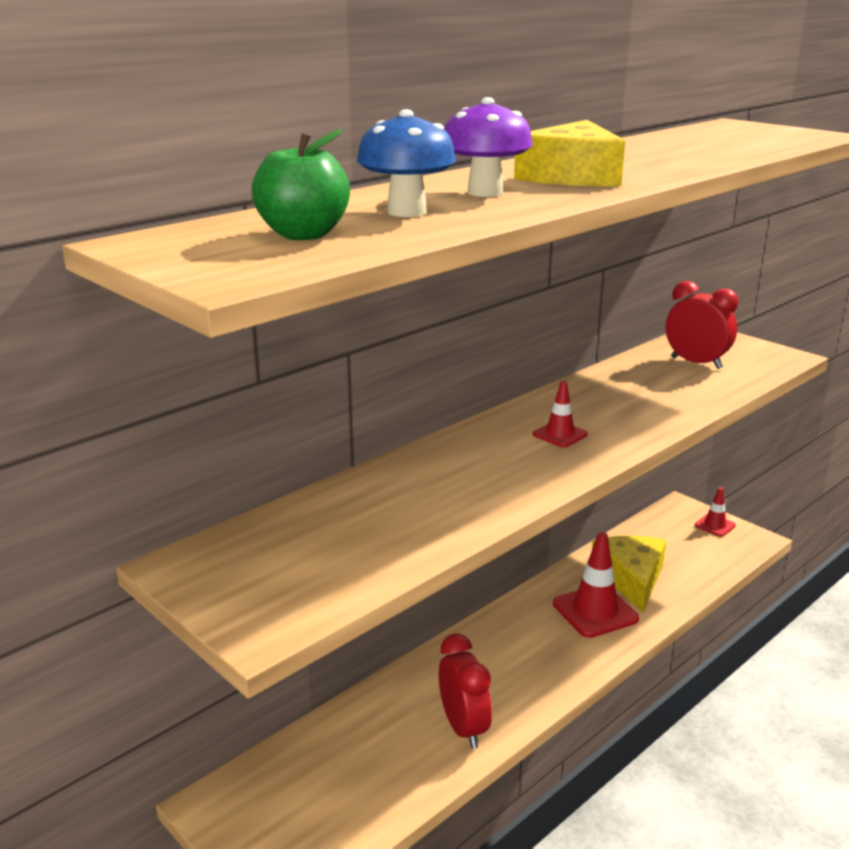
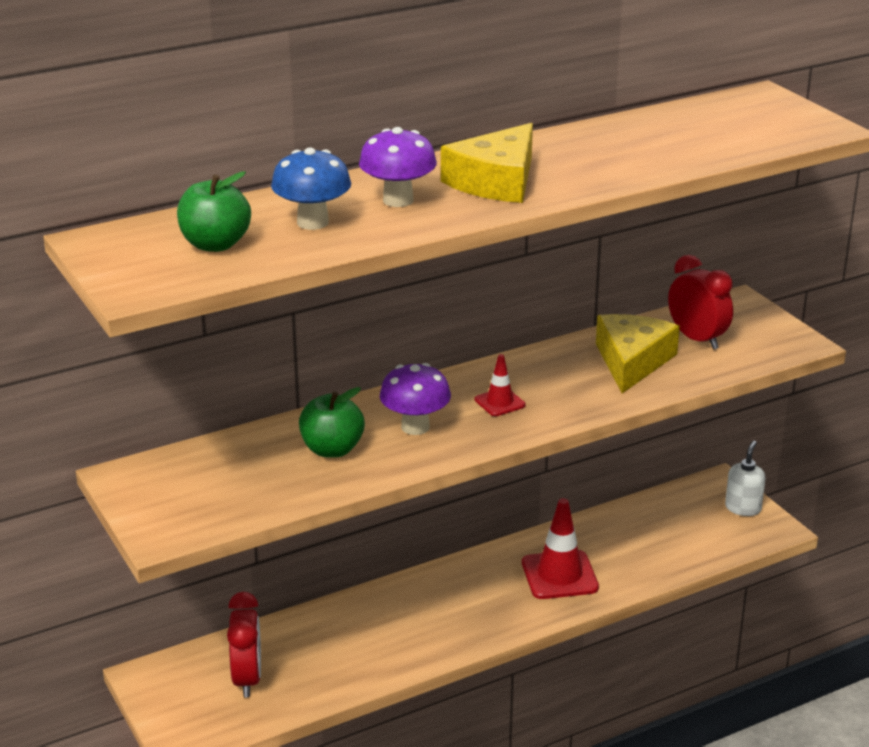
camera: 15 degrees right, 5 degrees up
red clock [439,634,492,749] -> red clock moved to [227,592,261,697]
yellow cheese [592,536,666,612] -> yellow cheese moved to [596,314,680,393]
red traffic cone [695,487,736,537] -> white soap dispenser [725,441,766,516]
none -> green apple [299,387,365,458]
none -> purple mushroom [380,363,451,435]

